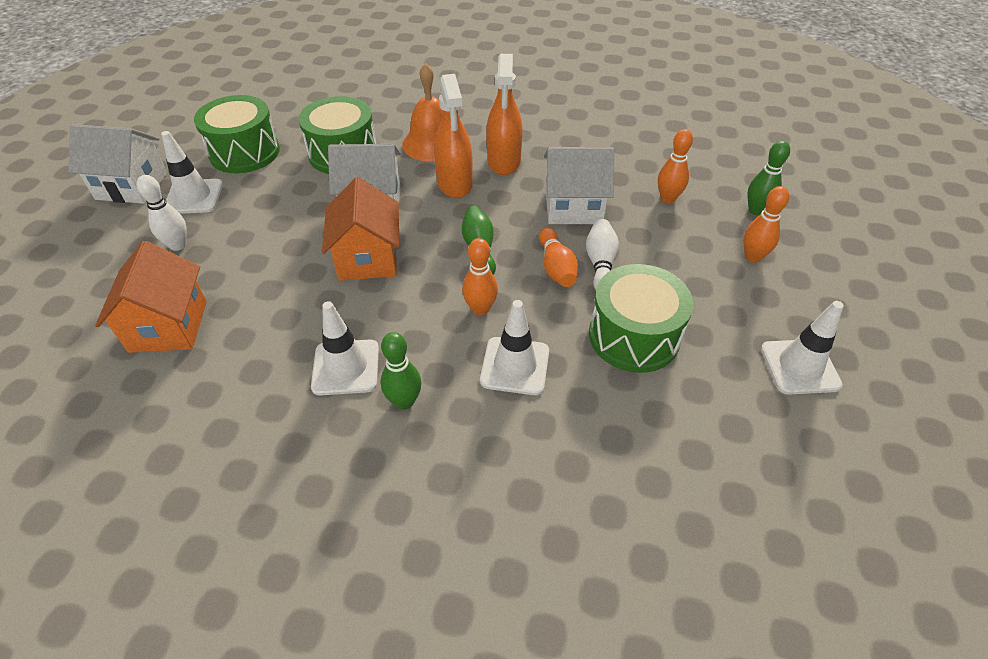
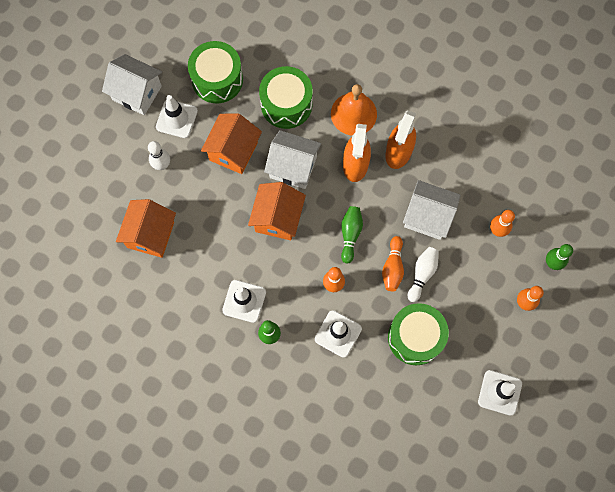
camera: 20 degrees right, 25 degrees up
none -> orange house [201,113,262,174]

